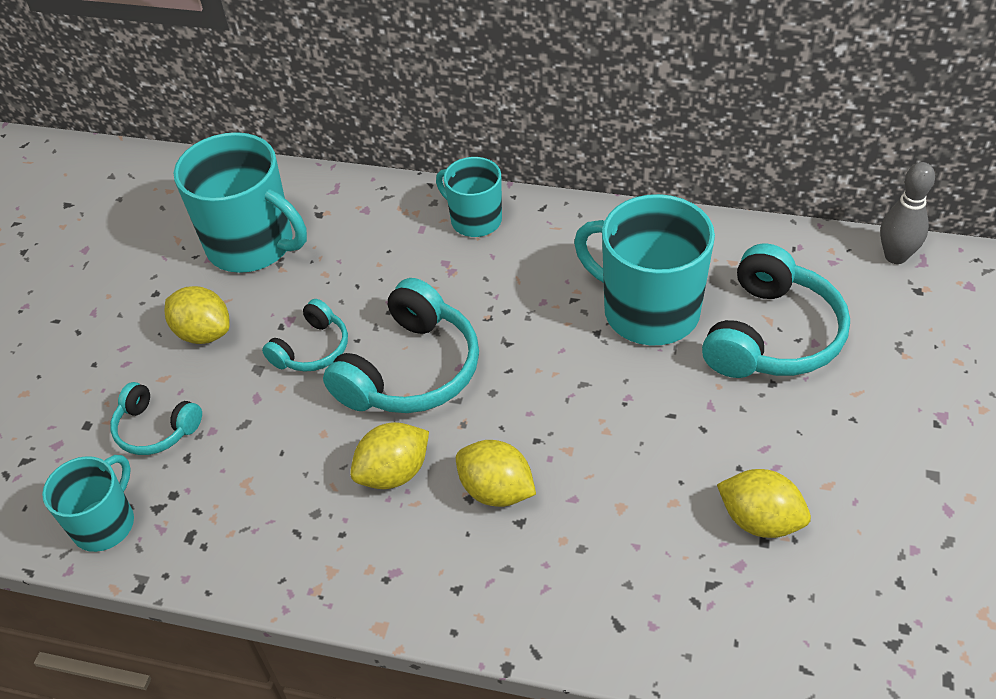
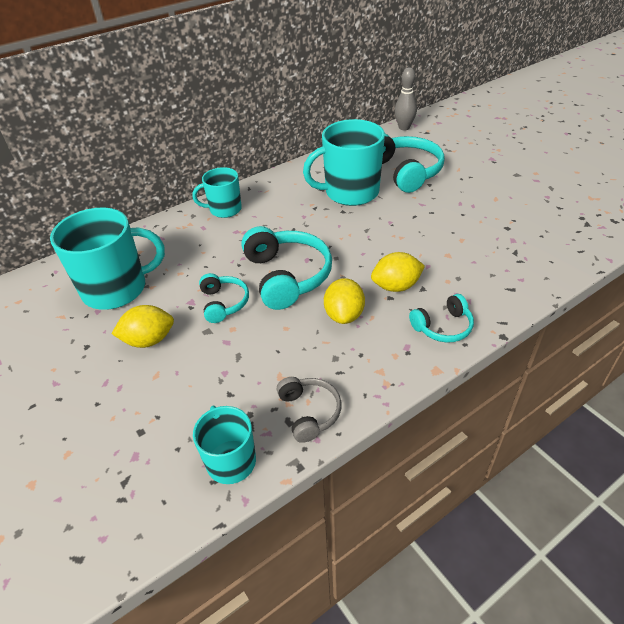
camera: 50 degrees left, 5 degrees down
turquoise headphones [110,382,202,455] -> turquoise headphones moved to [409,294,474,343]
yellow lemon [717,469,811,538] -> none
none -> grey headphones [277,377,342,443]

